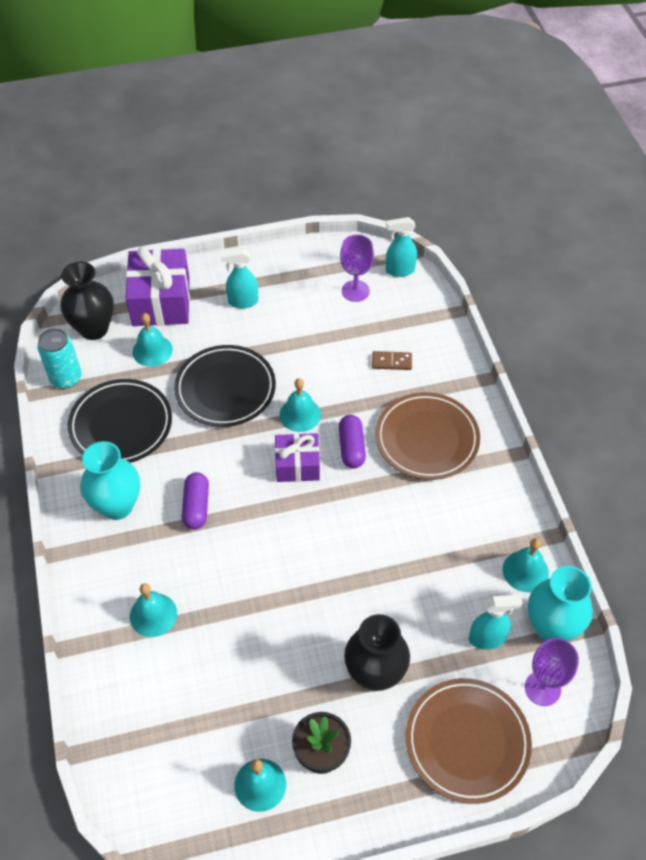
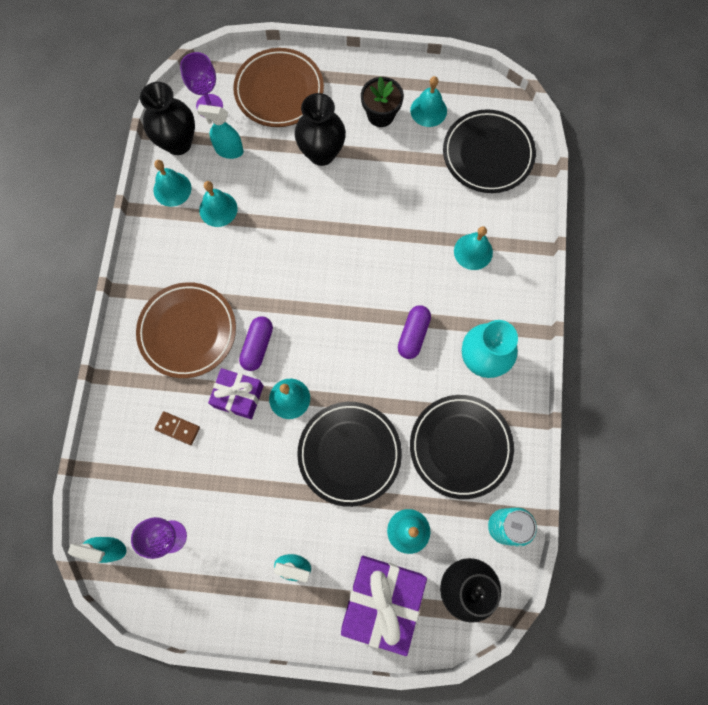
camera: 160 degrees left, 20 degrees up
purple gift [275,433,320,482] -> purple gift moved to [208,368,264,419]
turquoise vase [528,566,593,641] -> black vase [140,82,195,155]
none -> turquoise bell [199,181,238,227]
none -> black plate [443,109,536,193]

